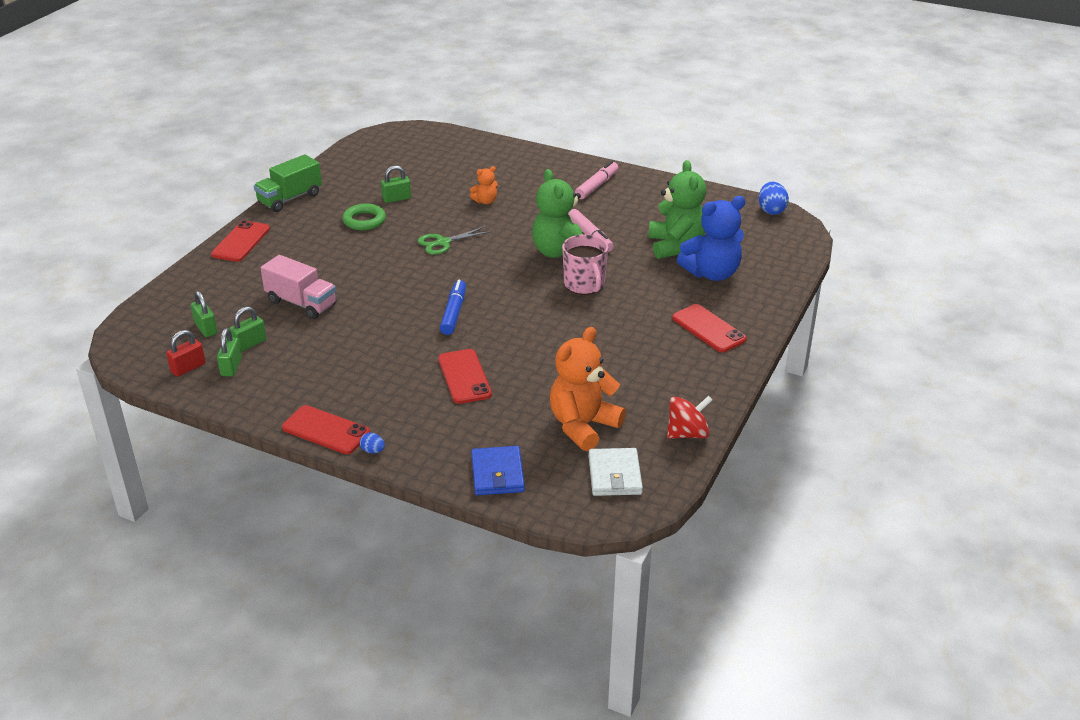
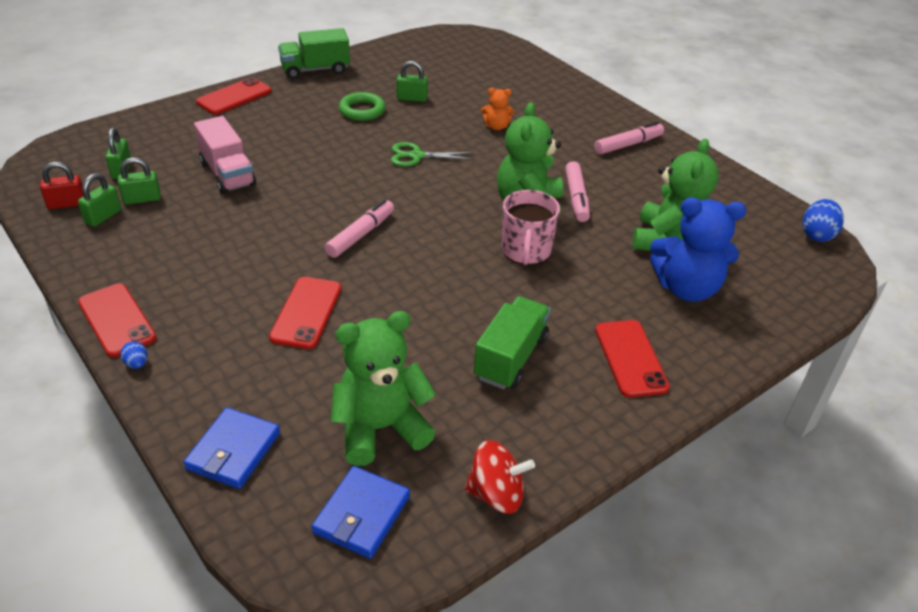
camera: 25 degrees right, 5 degrees up
blue marker [440,280,466,335] -> pink marker [325,199,394,258]
orange teddy bear [550,327,626,451] -> green teddy bear [331,311,436,466]
white wallet [589,448,643,496] -> blue wallet [311,466,410,559]
none -> green truck [474,296,550,389]

